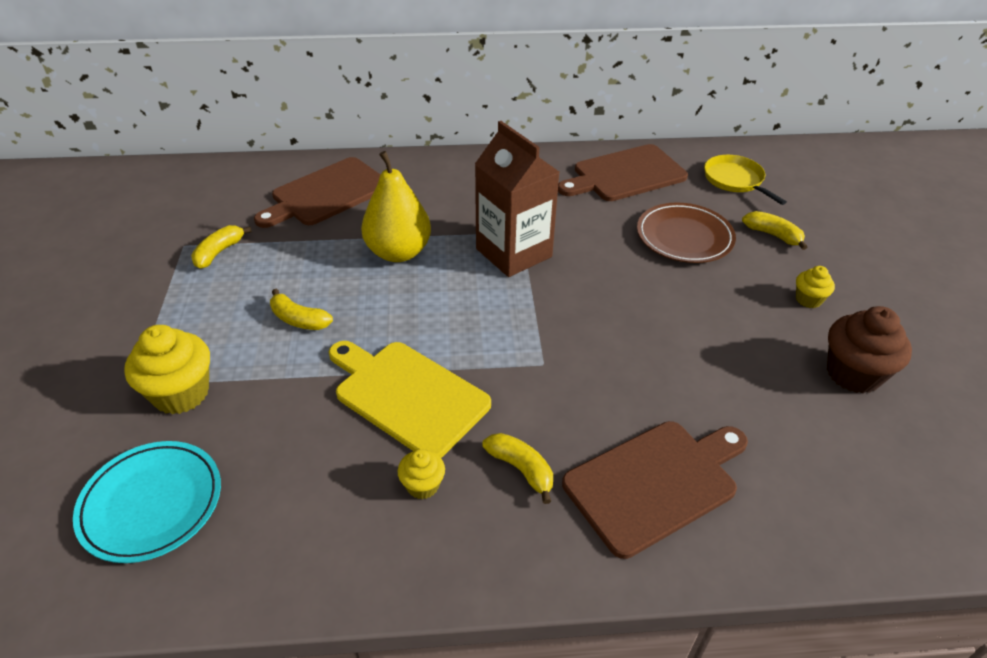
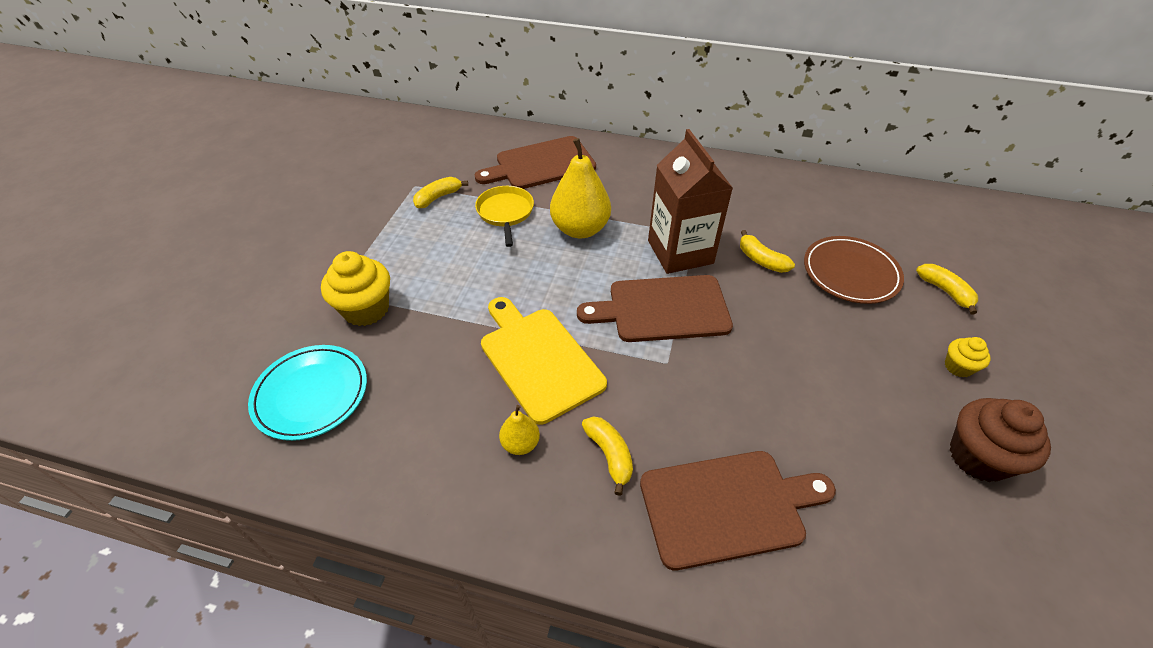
camera: 20 degrees right, 5 degrees up
yellow banana [270,289,333,330] -> yellow banana moved to [740,230,795,273]
yellow cupcake [398,449,445,499] -> yellow pear [499,405,540,455]
brown cutting board [558,144,688,201] -> brown cutting board moved to [577,275,733,342]
yellow pan [704,155,787,205] -> yellow pan moved to [475,186,534,247]

